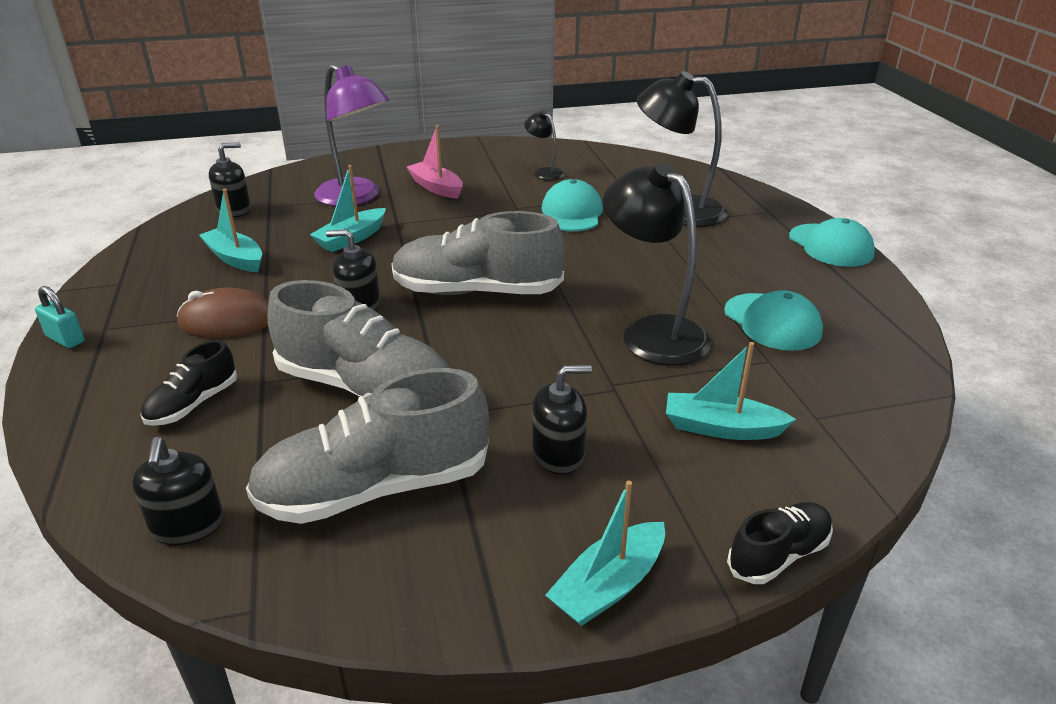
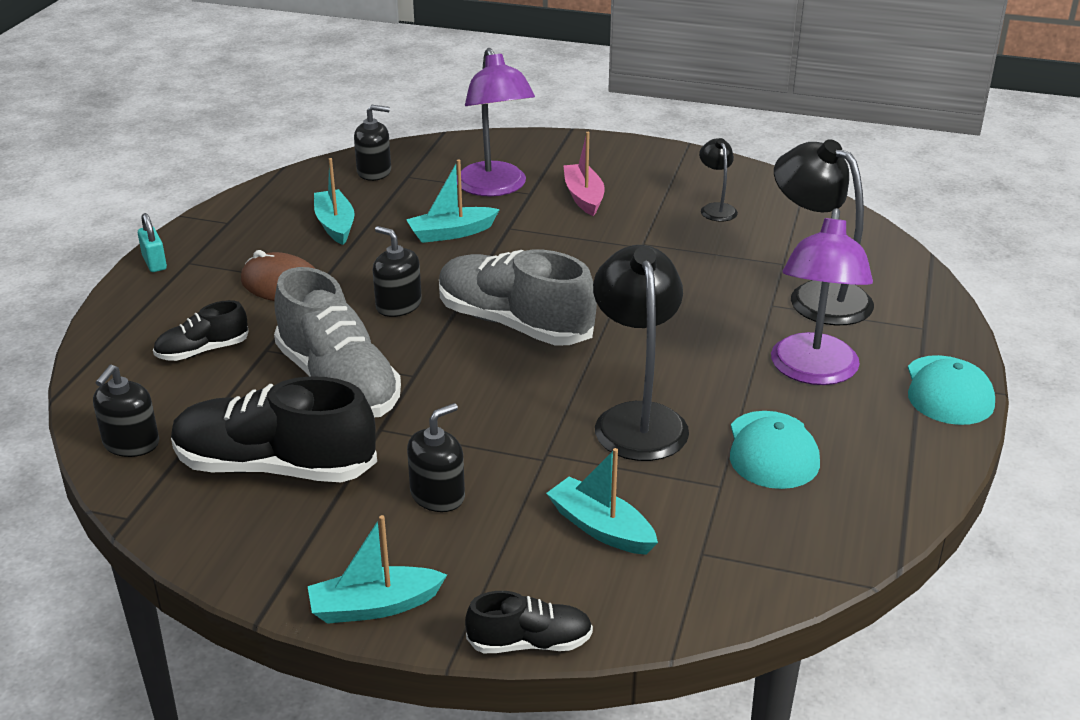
camera: 30 degrees right, 0 degrees up
grey shoe [246,368,489,524] -> black shoe [171,376,377,482]
black soap dispenser [532,365,592,474] -> black soap dispenser turned 60 degrees counterclockwise [407,403,465,512]
turquoise cap [542,179,603,231] -> none
none -> purple lamp [771,208,873,385]

